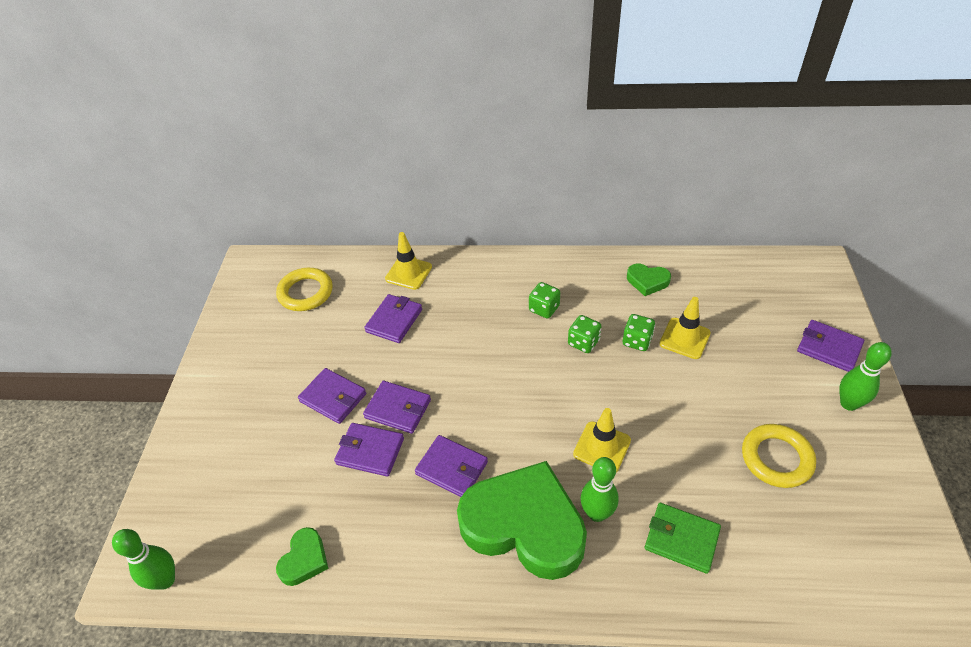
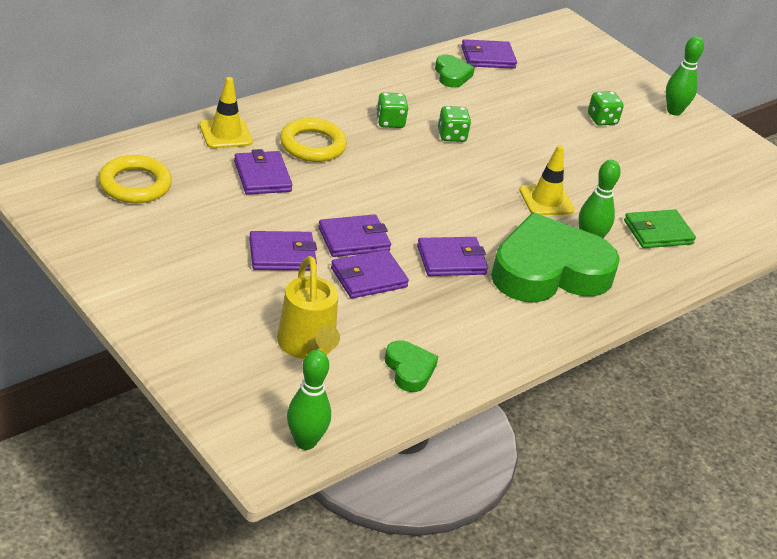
camera: 50 degrees left, 10 degrees down
green dice [623,314,655,351] -> green dice moved to [588,91,624,126]
green heart [627,264,671,296] -> green heart turned 75 degrees counterclockwise [435,55,475,88]
yellow traffic cone [659,297,711,359] -> none
yellow ring [742,424,816,488] -> yellow ring moved to [280,118,347,162]
purple wallet [797,320,864,372] -> purple wallet moved to [461,39,517,69]
none -> yellow watering can [277,256,340,359]

